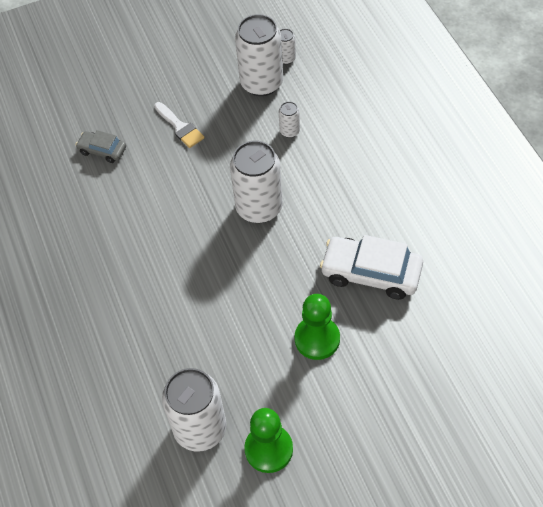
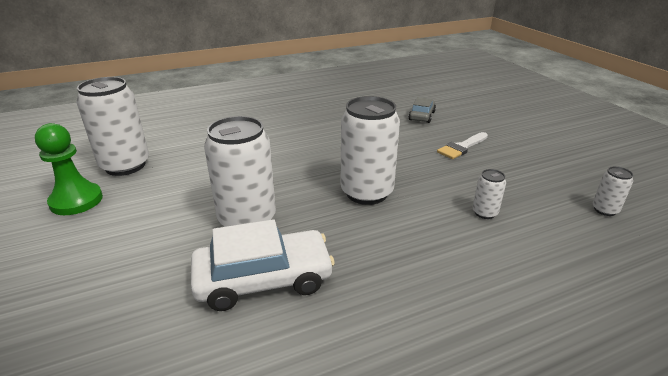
camera: 85 degrees right, 25 degrees down
white can [235,14,283,96] -> white can moved to [204,116,276,227]
green pawn [294,294,340,360] -> none
white car [320,235,423,300] -> white car turned 60 degrees clockwise [191,219,335,311]

